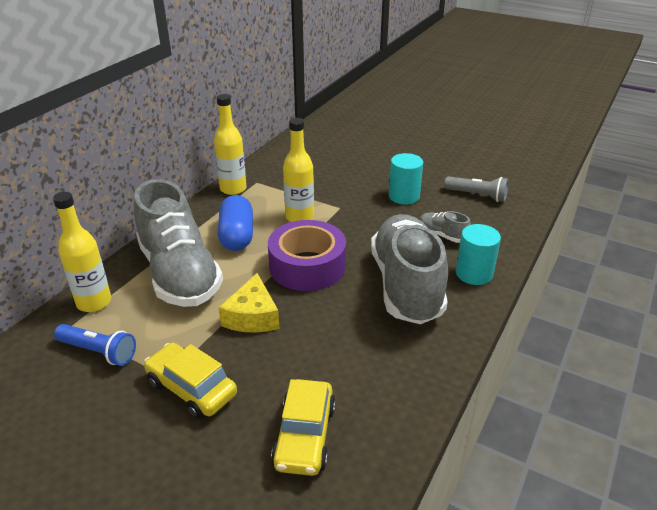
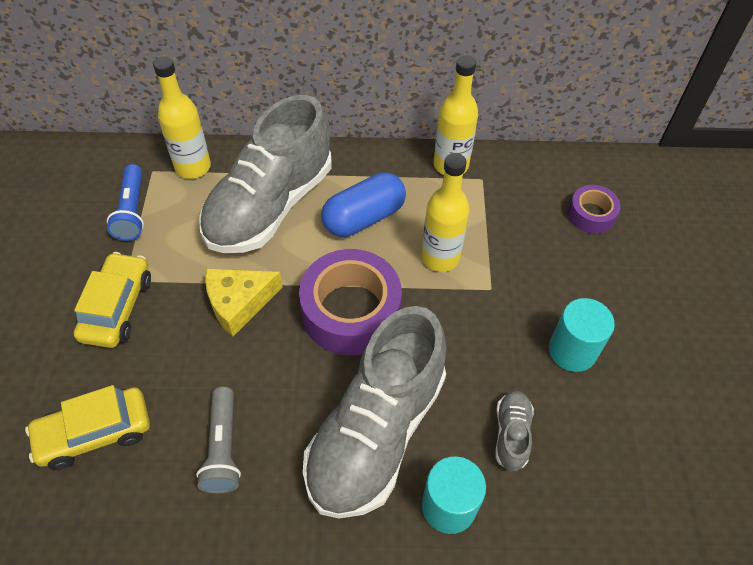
camera: 60 degrees right, 20 degrees up
grey shoe [371,214,448,324] -> grey shoe turned 150 degrees clockwise [303,306,446,518]
grey flashlight [444,176,509,202] -> grey flashlight moved to [196,387,241,494]
none -> purple tape [568,185,620,234]

